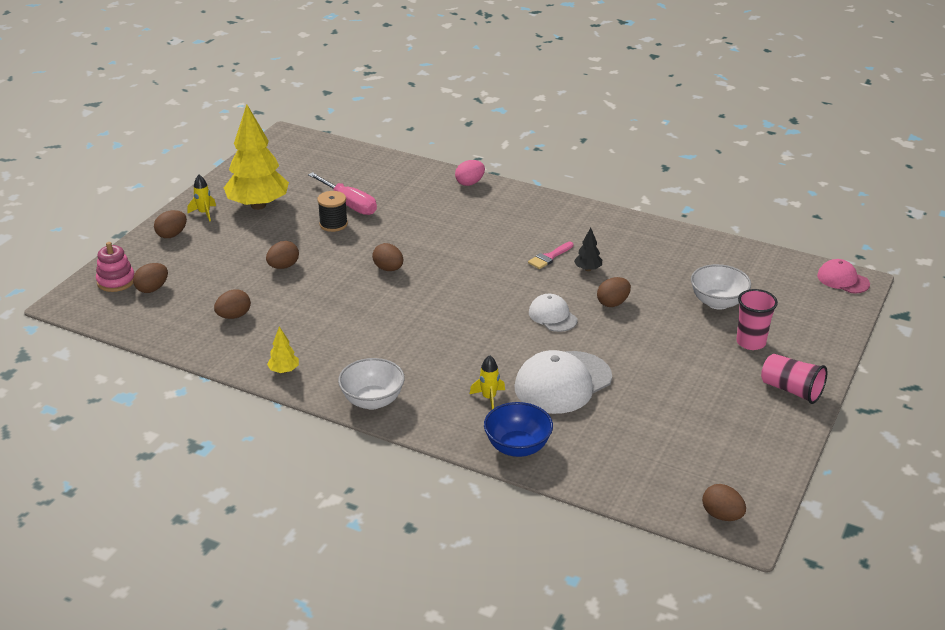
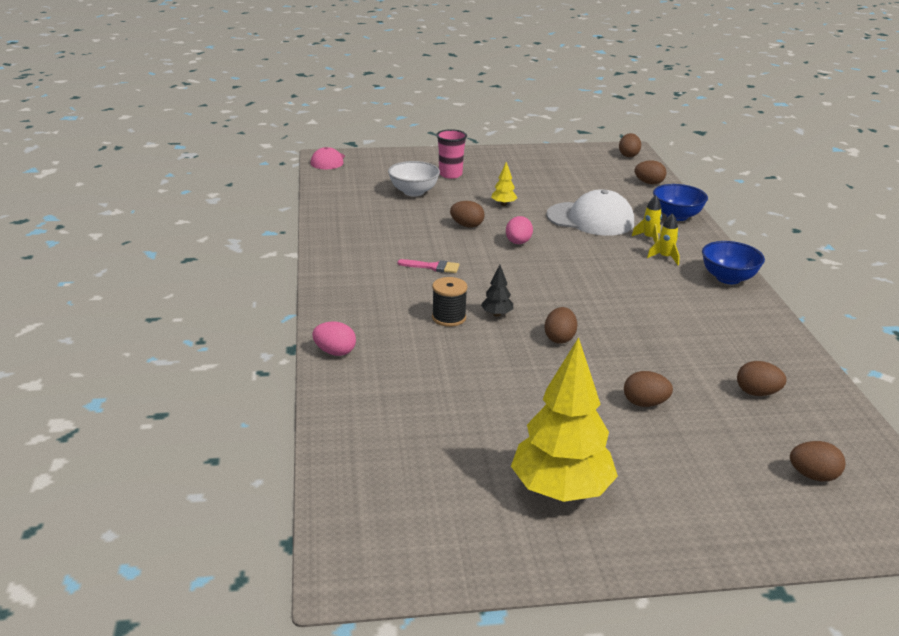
camera: 125 degrees left, 5 degrees down
pink stacking toy [96,242,134,292] -> none
brown egg [154,210,187,238] -> brown egg moved to [635,160,666,184]
yellow rocket [188,175,216,222] -> yellow rocket moved to [647,213,680,265]
yellow tree [267,327,299,373] -> yellow tree moved to [491,162,517,206]
pink screwdriver [308,172,377,215] -> none
black spool [317,191,348,232] -> black spool moved to [432,277,467,327]
white bowl [338,358,405,410] -> blue bowl [702,241,765,284]
white cap [529,294,578,332] -> pink egg [506,216,533,244]
black tree [574,228,602,271] -> black tree moved to [481,265,513,317]
pink cup [761,354,827,404] -> none

